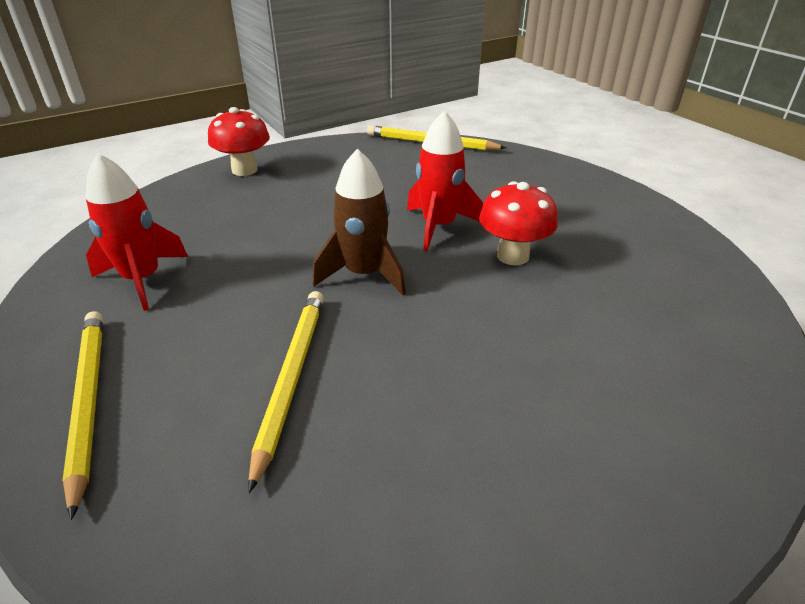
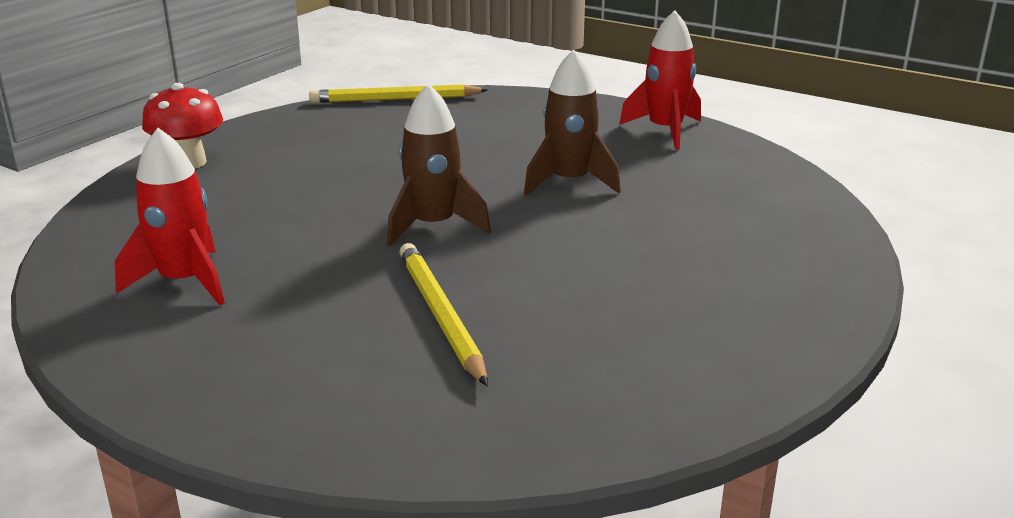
camera: 25 degrees left, 10 degrees down
yellow pencil [62,311,103,520] -> none
red rocket [407,110,483,251] -> red rocket moved to [619,10,701,150]
red mushroom [479,181,558,265] -> brown rocket [524,50,621,196]

